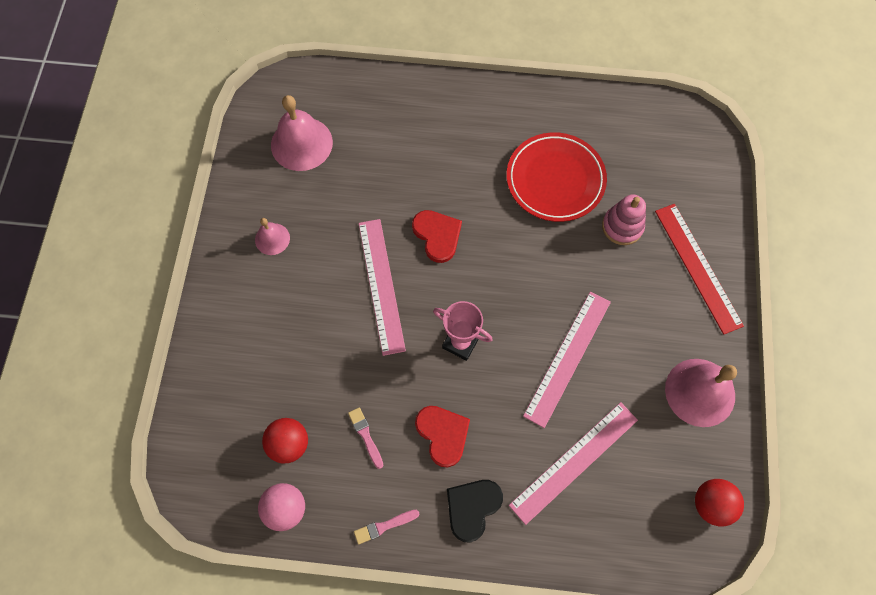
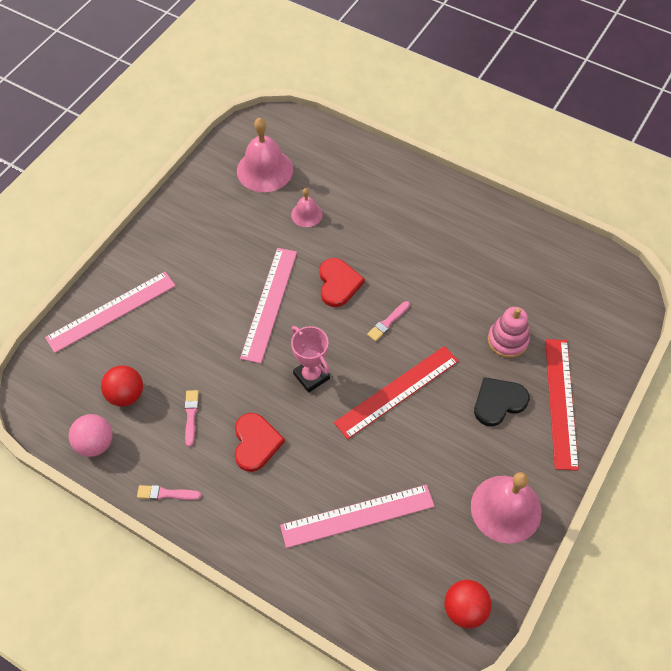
camera: 25 degrees right, 10 degrees down
pink bell [255,218,290,255] -> pink bell moved to [291,188,323,227]
black heart [447,480,503,543] -> black heart moved to [474,377,530,426]
red plate [507,132,607,222] -> none
pink ruler [523,291,611,428] -> pink ruler moved to [45,272,176,353]
none -> red ruler [334,346,459,439]
none -> pink brush [367,301,410,341]

